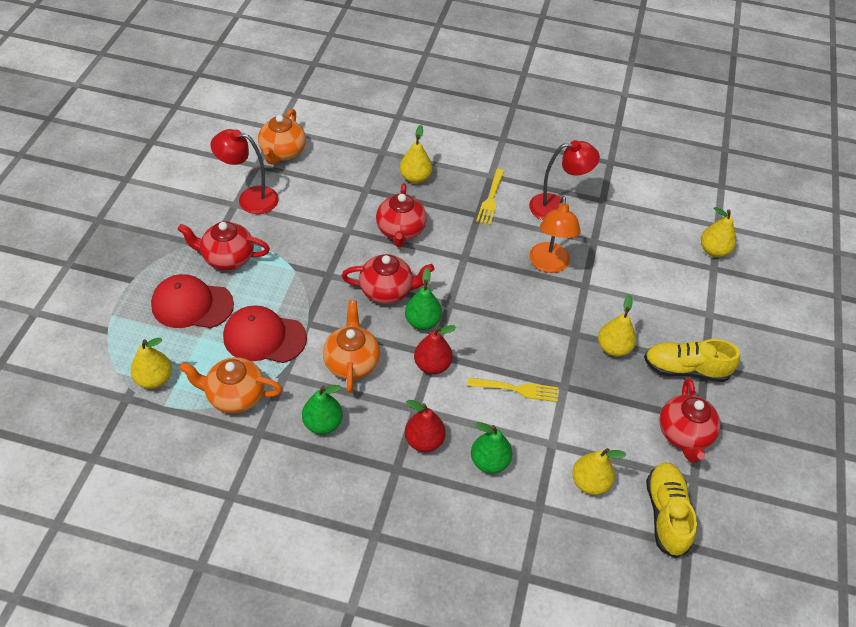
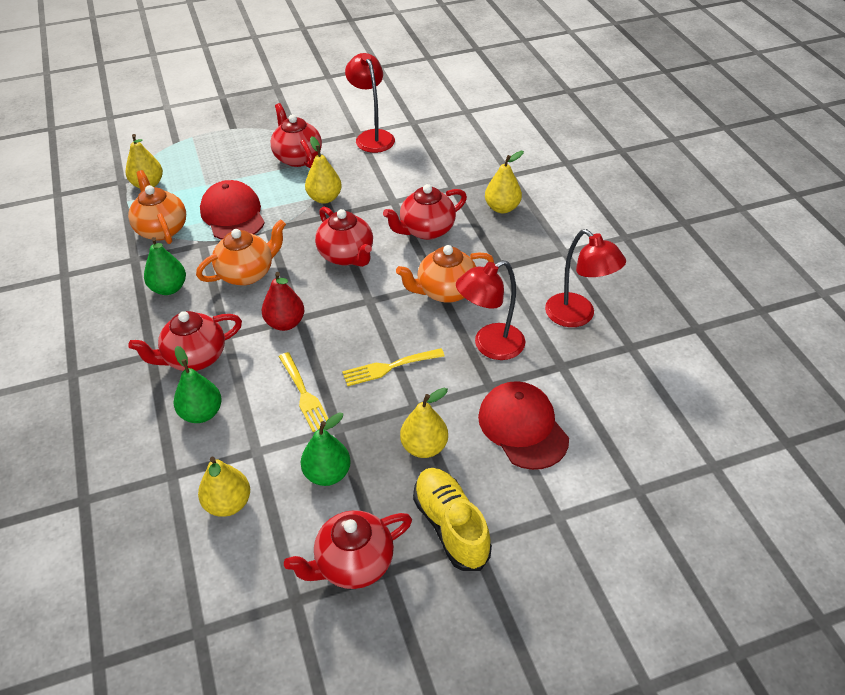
camera: 60 degrees right, 5 degrees down
red cap [151,274,234,328] -> red cap moved to [478,381,569,470]
orange teapot [258,109,306,165] -> orange teapot moved to [396,245,494,303]
green pear [405,267,442,330] -> green pear moved to [301,412,351,486]
red pear [405,400,446,452] -> red teapot [128,311,242,371]
yellow fork [476,169,504,225] -> yellow fork moved to [342,348,444,386]
orange lamp [530,196,581,273] -> red lamp [456,260,525,360]
yellow shoe [646,462,697,558] -> none
yellow pear [701,207,736,257] -> yellow pear moved to [305,137,342,204]

